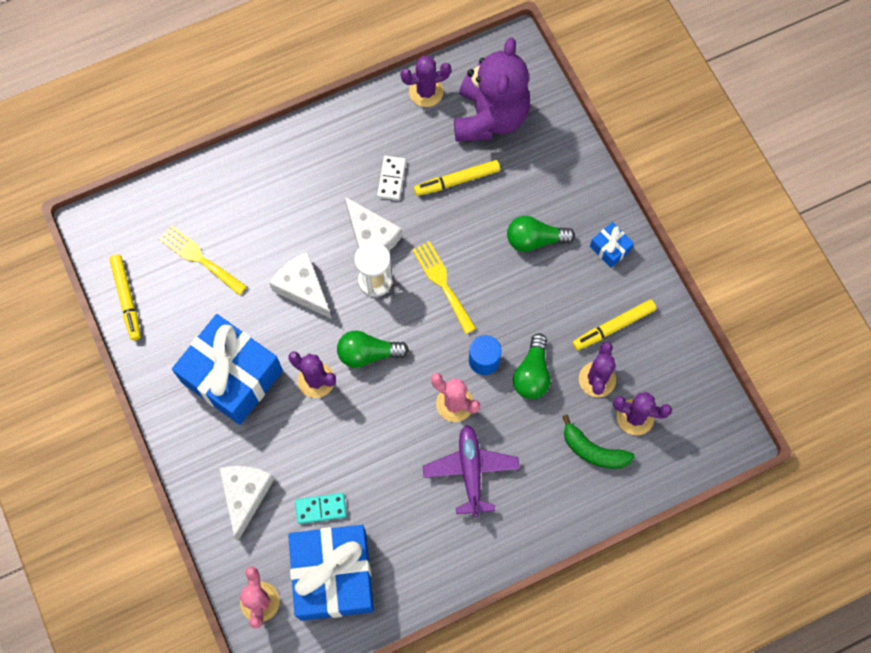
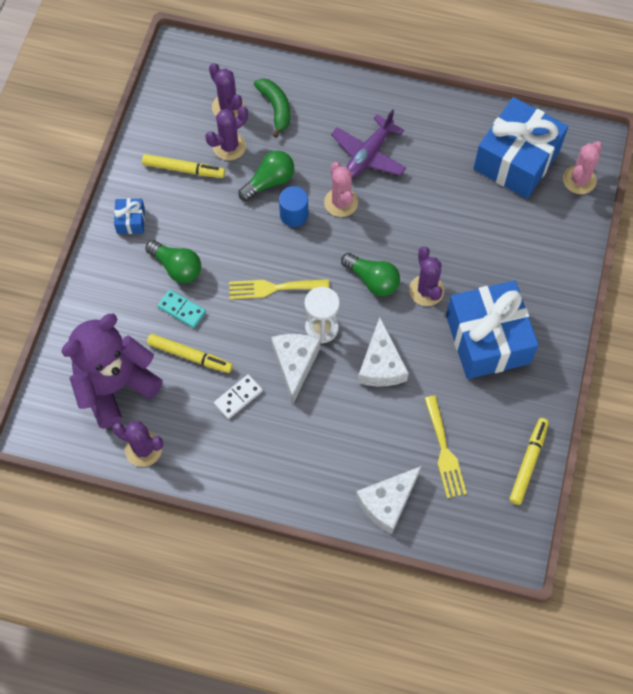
camera: 140 degrees left, 5 degrees down
white cheese [219,466,274,541] -> white cheese moved to [356,466,421,534]
turquoise domino [295,493,347,524] -> turquoise domino moved to [157,289,206,328]
yellow fork [413,241,476,334] -> yellow fork turned 75 degrees clockwise [229,279,329,299]

